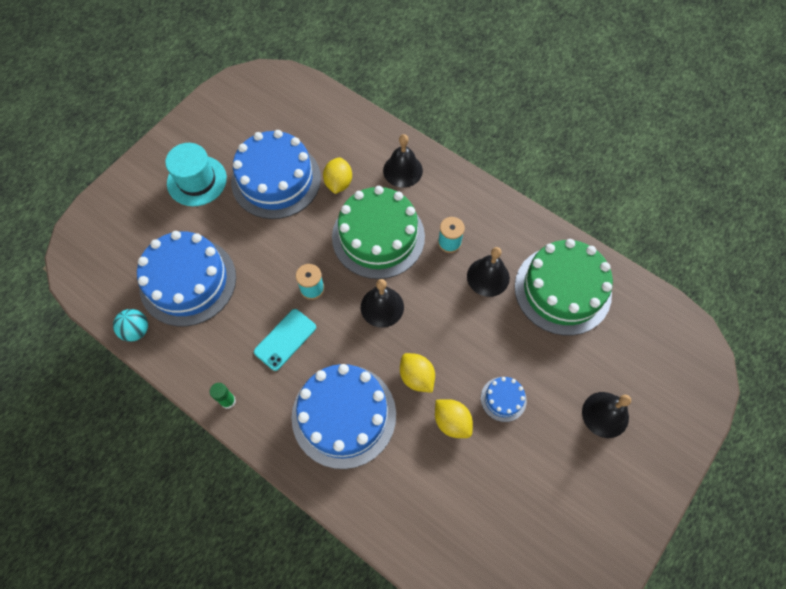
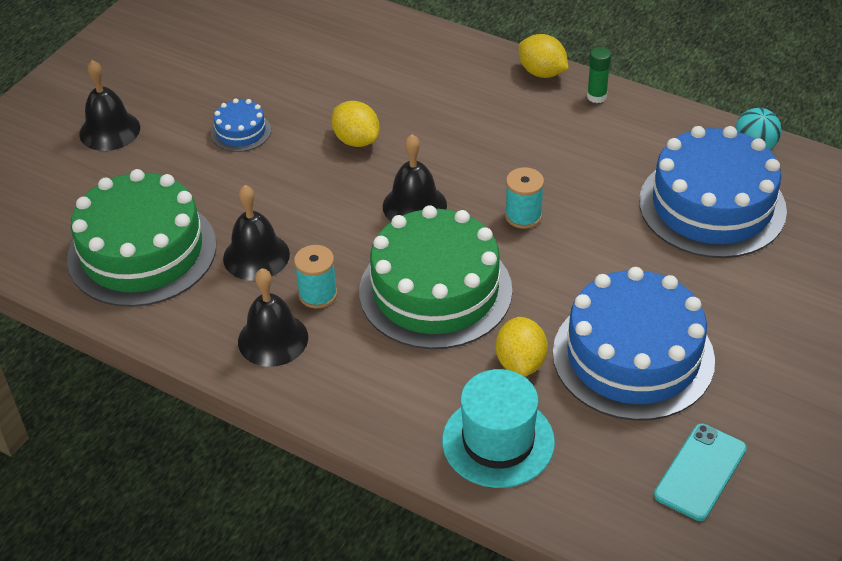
camera: 175 degrees right, 20 degrees down
turquoise hat [165,143,227,206] -> turquoise hat moved to [442,369,555,488]
turquoise phone [254,309,316,371] -> turquoise phone moved to [654,424,747,521]
blue cake [292,364,396,469] -> none
black bell [383,134,423,188] -> black bell moved to [238,268,308,367]
yellow lemon [435,399,473,438] -> yellow lemon moved to [518,34,569,78]

